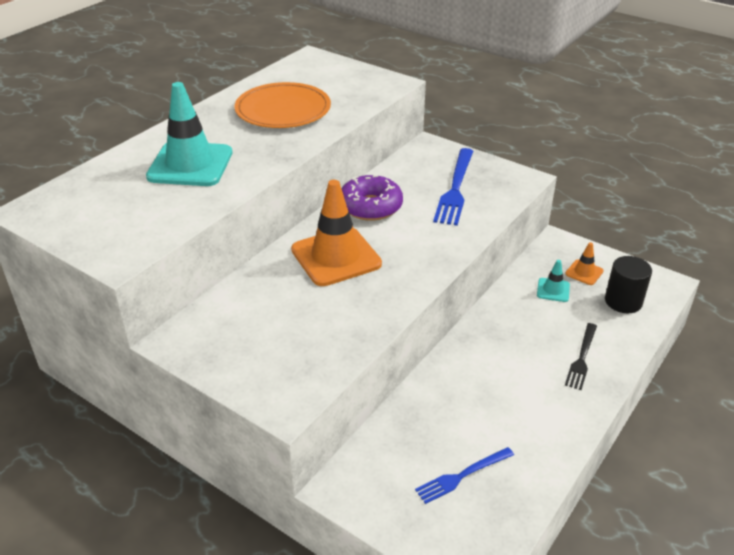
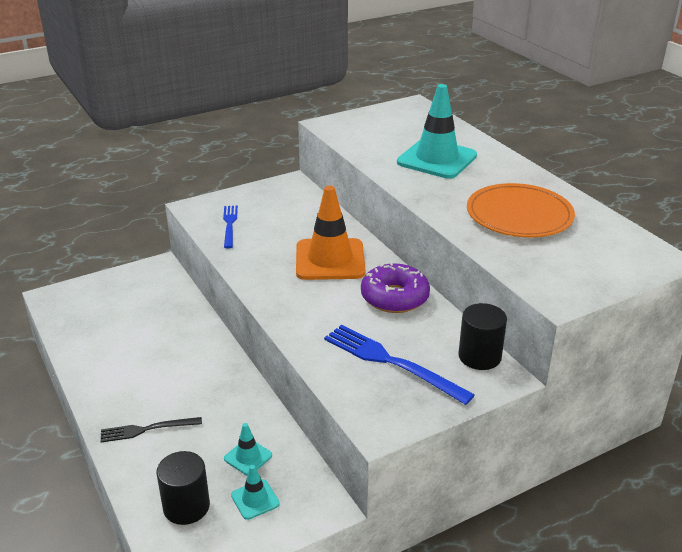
camera: 115 degrees right, 5 degrees down
blue fork [415,447,514,504] -> blue fork moved to [223,206,238,248]
orange traffic cone [565,242,604,285] -> turquoise traffic cone [231,465,280,520]
black fork [565,323,597,390] -> black fork turned 60 degrees counterclockwise [101,417,202,443]
none -> black cylinder [458,303,507,370]

